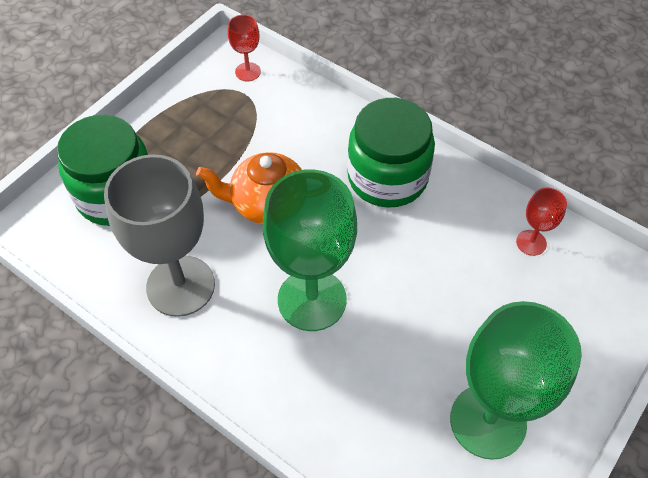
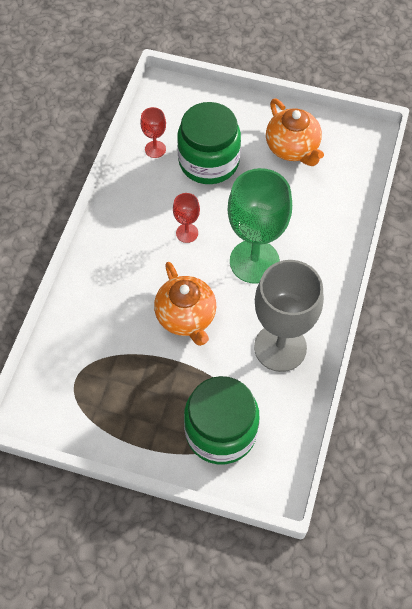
camera: 110 degrees left, 5 degrees up
red goblet [228,15,261,81] -> red goblet moved to [173,193,200,243]
green jar [347,98,435,208] -> green jar moved to [177,102,241,184]
green goblet [450,301,582,460] -> orange teapot [266,99,324,166]

